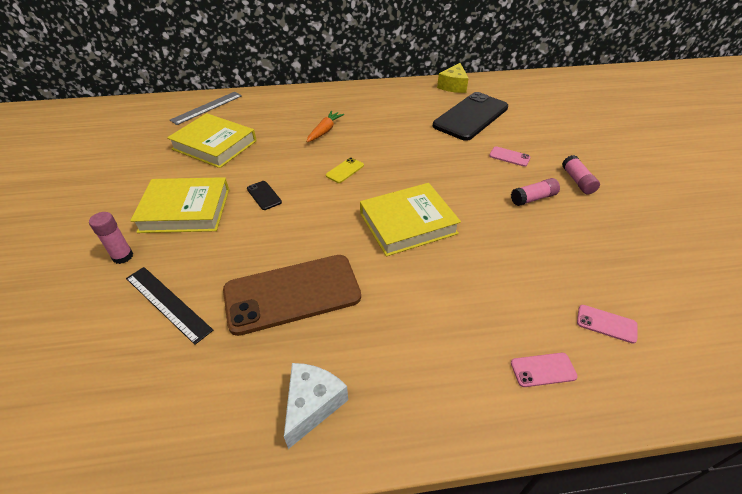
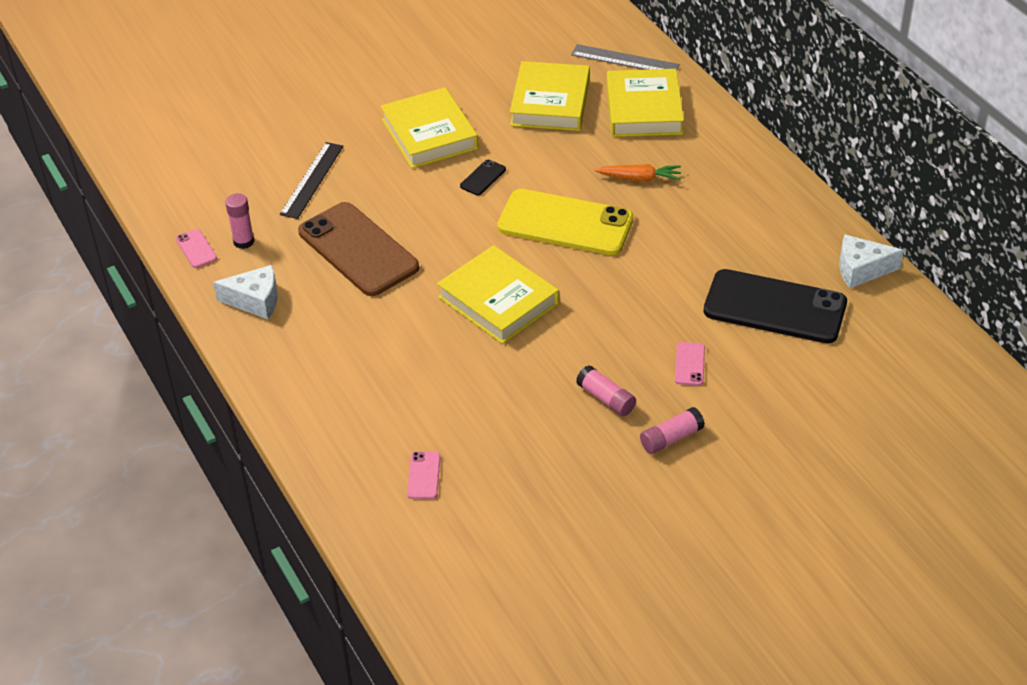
camera: 70 degrees right, 0 degrees up
pink glue stick [89,212,134,264] -> pink glue stick moved to [225,193,254,249]
yellow phone [326,157,364,183] -> yellow phone [497,189,633,255], size x2.49
yellow cheese [437,63,469,93] -> white cheese [839,235,904,288]
pink phone [511,353,578,387] -> pink phone moved to [176,229,217,268]
none -> yellow book [606,69,684,137]

